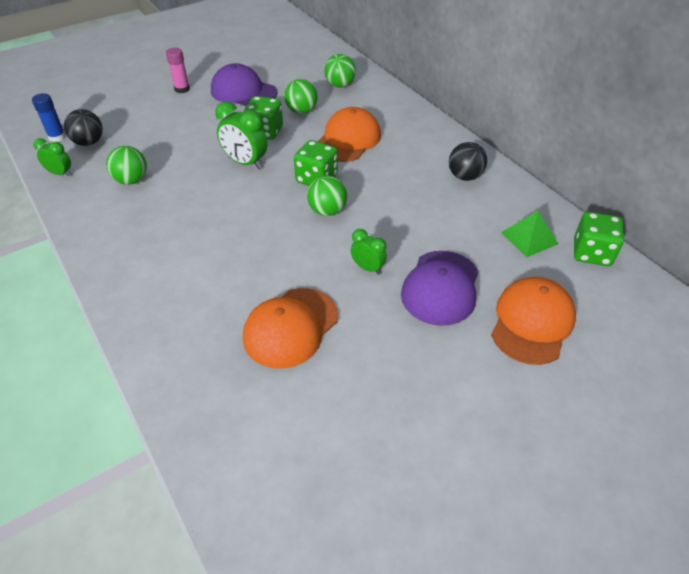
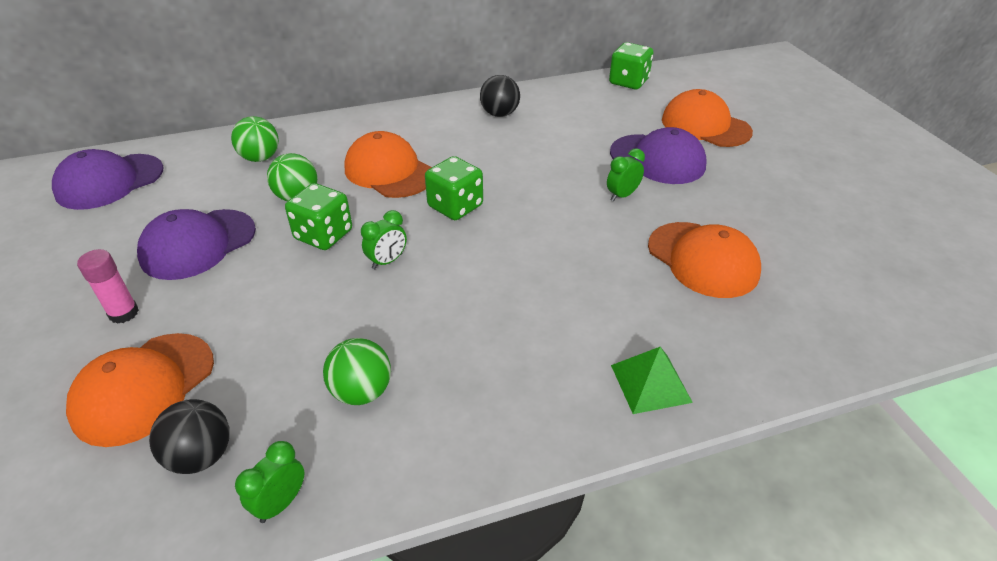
camera: 75 degrees left, 5 degrees down
blue glue stick [32,93,66,142] -> none
green clock [215,101,267,169] -> green clock [361,210,407,269], size x0.61
green ball [307,175,347,216] -> none
green pyramid [501,211,558,258] -> green pyramid moved to [611,347,693,414]
none -> purple cap [52,149,164,210]
none -> orange cap [66,333,214,447]

